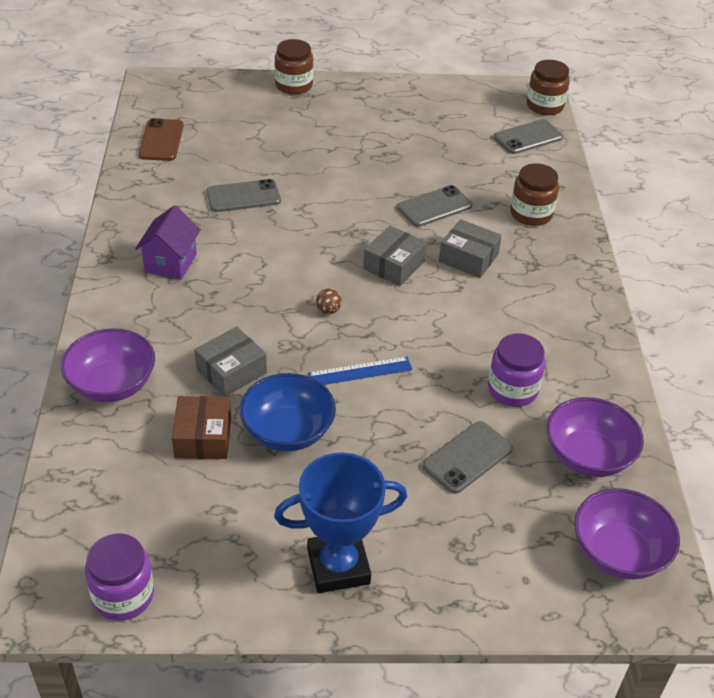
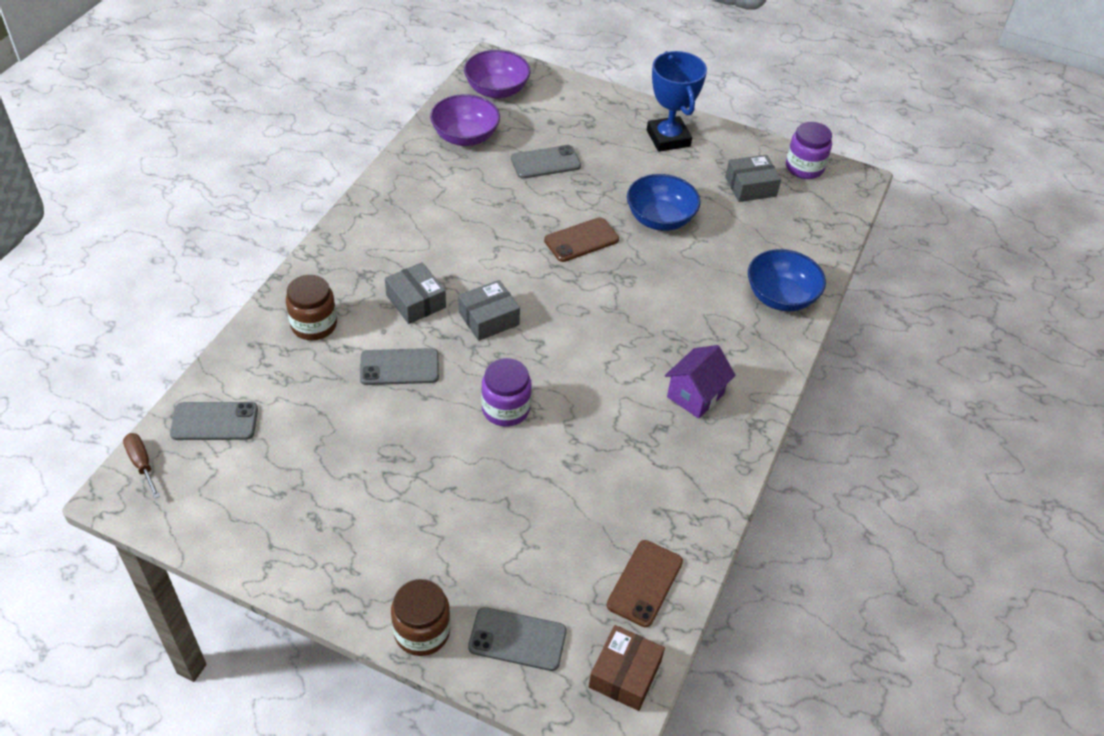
camera: 155 degrees left, 5 degrees up
purple bowl [61,328,155,402] -> blue bowl [748,249,826,312]
brown box [172,396,231,459] -> brown box moved to [589,625,665,711]
grey box [194,327,267,397] -> grey box moved to [725,155,781,202]
grey phone [206,179,281,212] -> grey phone moved to [468,607,567,671]
blue trophy [274,453,407,593] -> blue trophy turned 60 degrees clockwise [647,51,707,152]
blue ruler [308,356,412,385] -> brown phone [544,217,619,262]
brown ball [316,289,342,314] -> none
purple jar [488,333,545,407] -> purple jar moved to [481,358,532,427]
brown jar [527,60,570,115] -> brown screwdriver [123,433,160,499]

